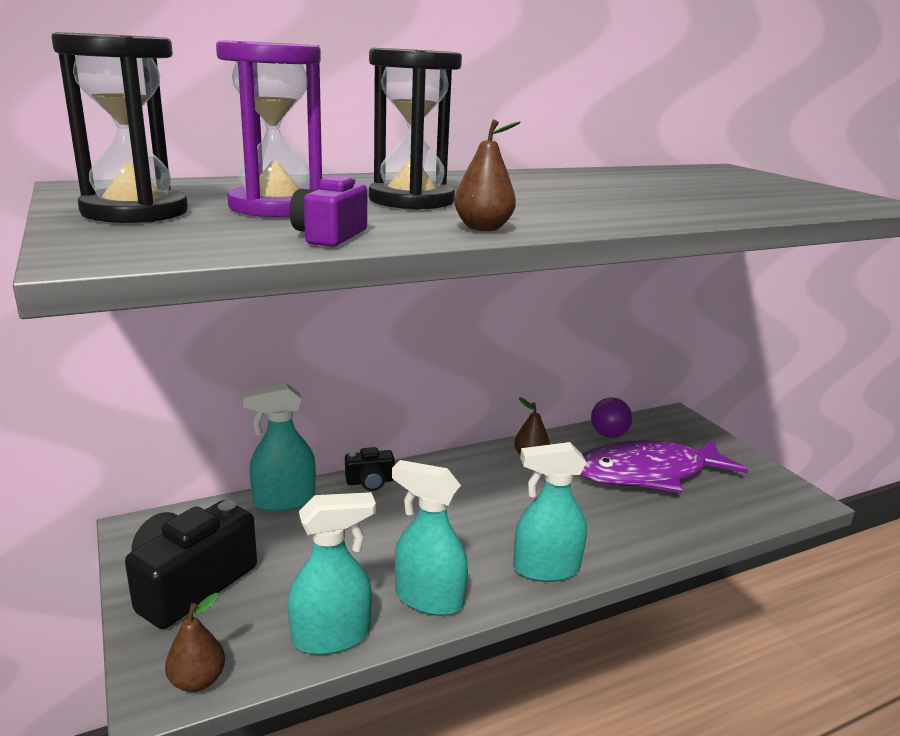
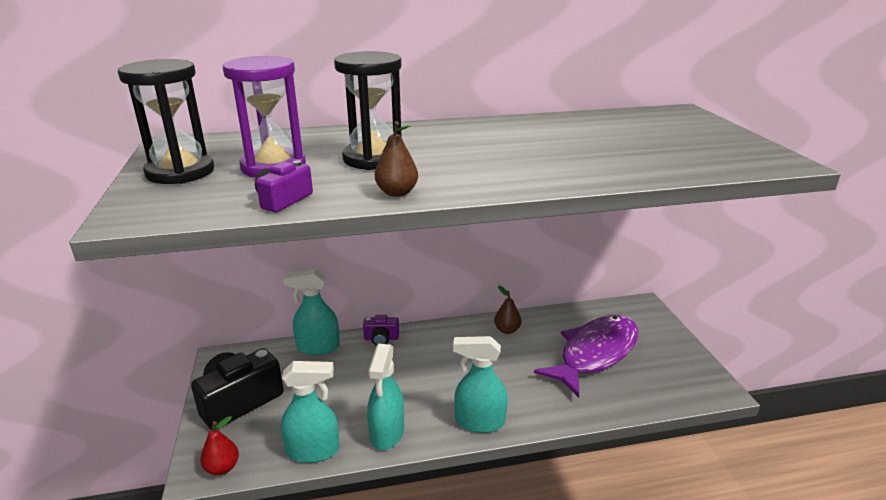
camera: 15 degrees right, 5 degrees up
brown pear [165,593,225,692] -> red pear [200,416,239,475]
black camera [345,447,395,491] -> purple camera [363,315,399,346]
turquoise spray bottle [392,460,468,616] -> turquoise spray bottle turned 120 degrees counterclockwise [367,344,404,450]
purple fish [580,438,748,493] -> purple fish turned 135 degrees clockwise [534,315,638,398]
purple ball [591,397,632,438] -> none

